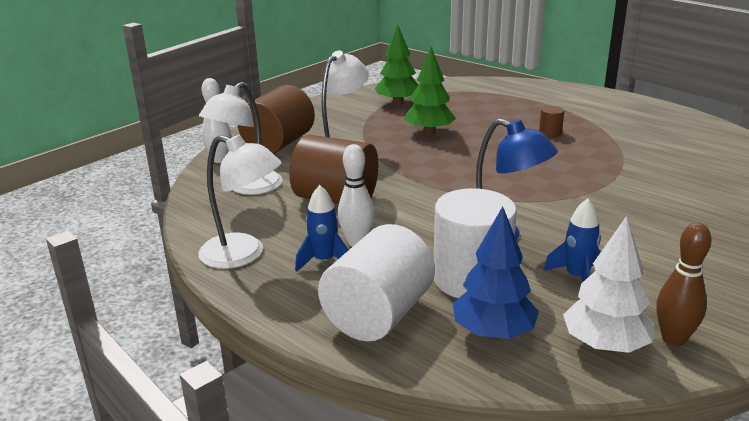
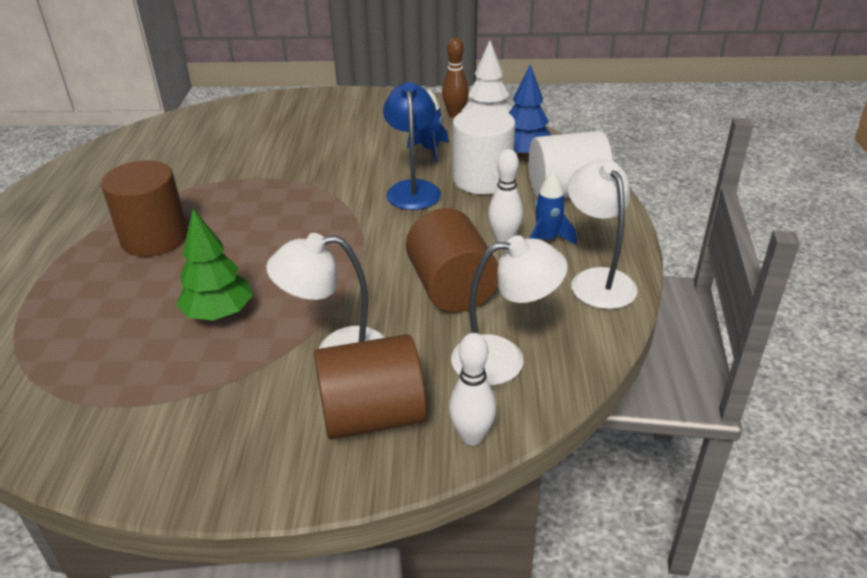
camera: 130 degrees left, 10 degrees up
green tree [375,25,419,105] -> none
brown cylinder [539,106,564,137] -> brown cylinder [101,160,188,257], size x2.34

